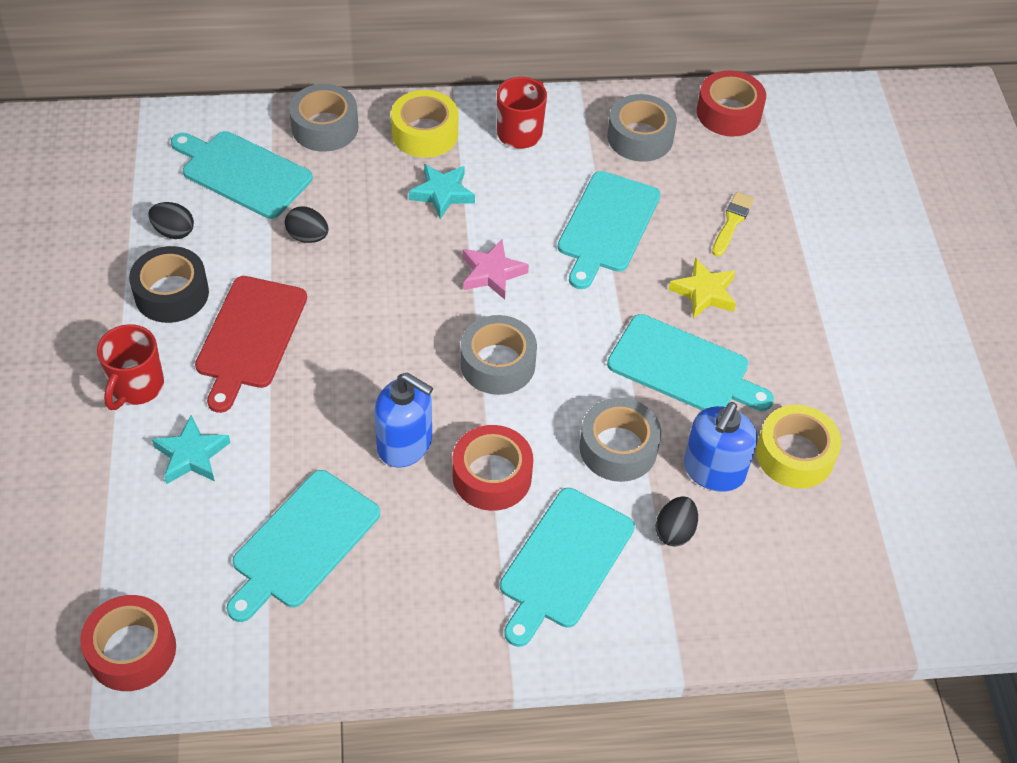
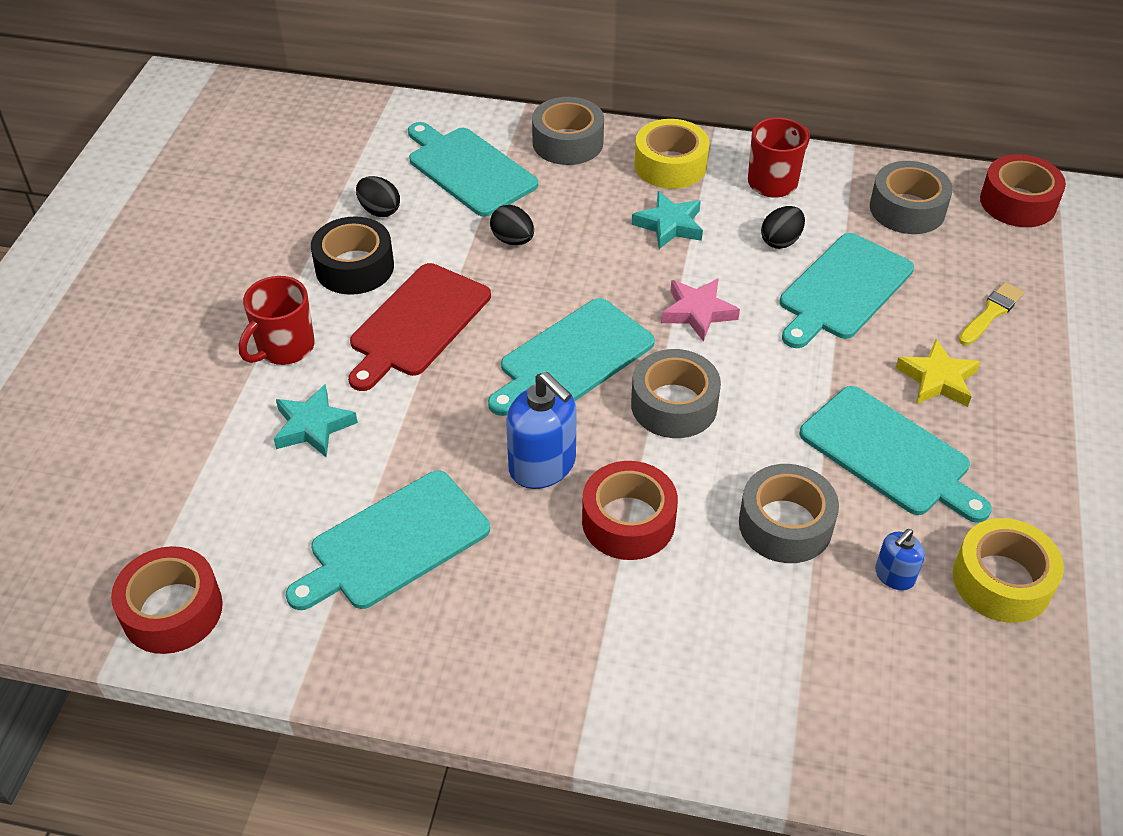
camera: 20 degrees right, 5 degrees down
turquoise cutting board [500,488,635,647] -> turquoise cutting board moved to [488,298,655,416]
black egg [655,496,698,547] -> black egg moved to [761,206,805,249]
blue soap dispenser [684,402,757,492] -> blue soap dispenser [875,529,925,591], size x0.54

